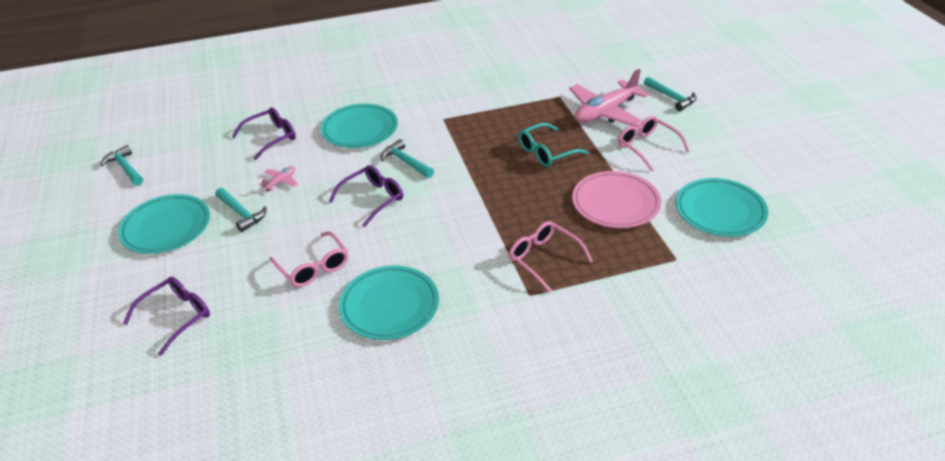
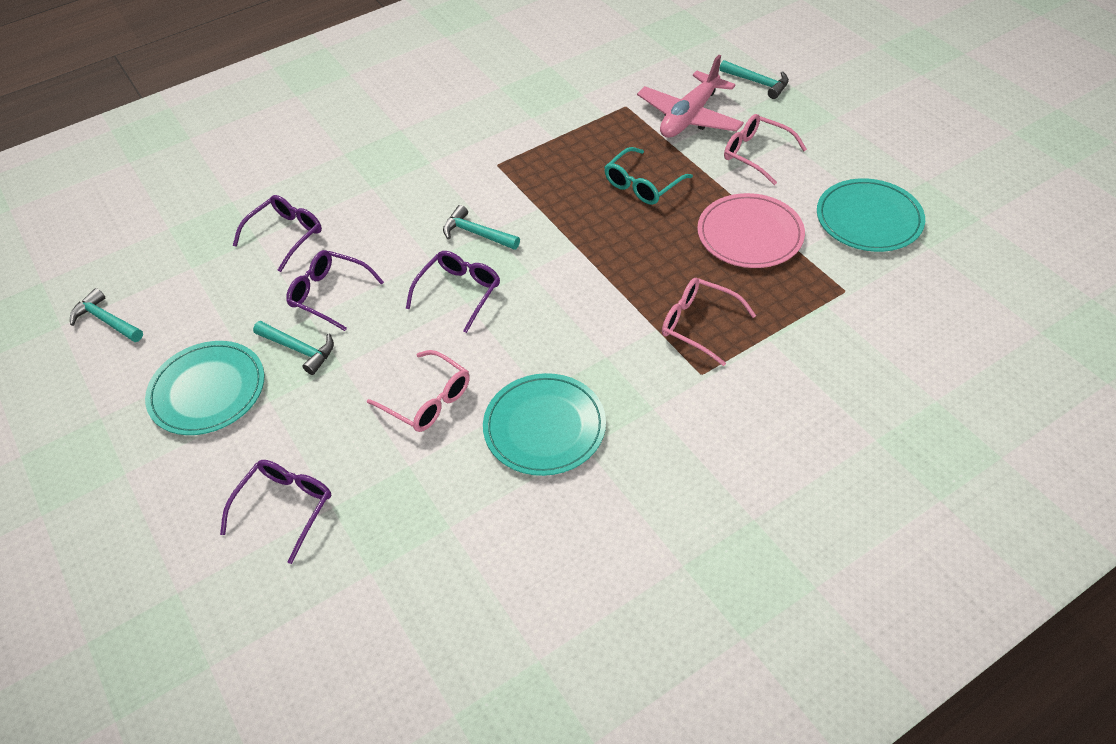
camera: 15 degrees left, 10 degrees up
pink plane [259,166,298,191] -> purple glasses [286,250,384,331]
turquoise plate [321,104,398,148] -> none

